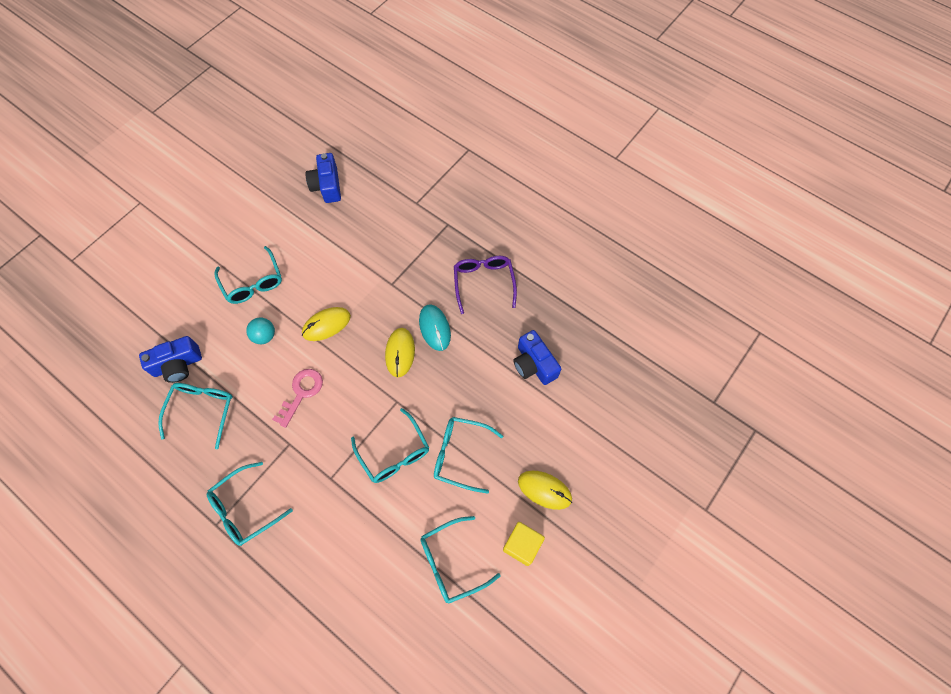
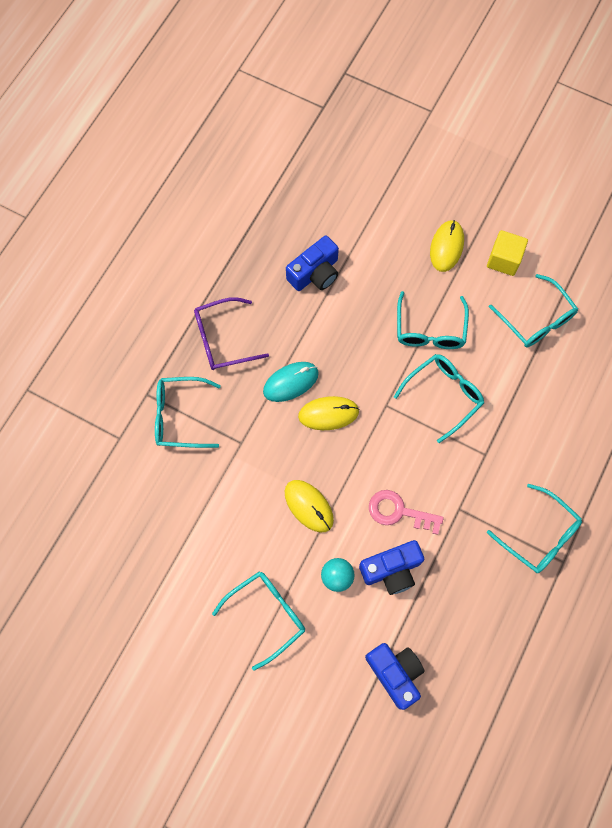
camera: 100 degrees left, 5 degrees up
turquoise glasses [158,383,233,449] -> turquoise glasses moved to [155,377,221,448]
blue camera [305,153,341,203] -> blue camera moved to [359,540,424,595]

